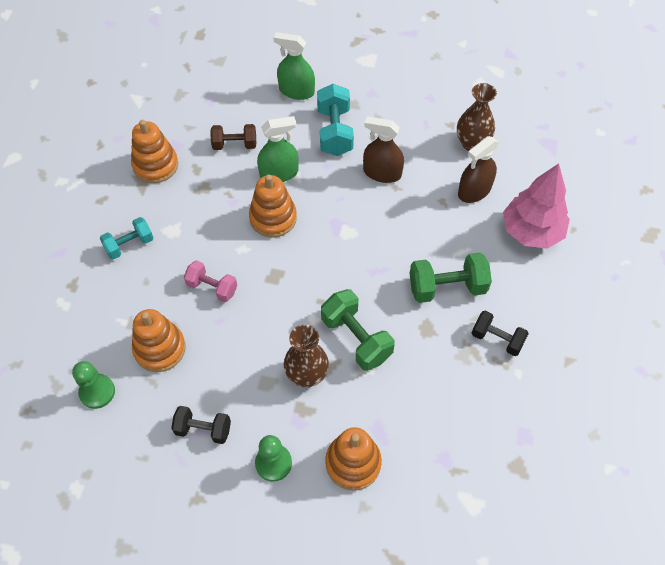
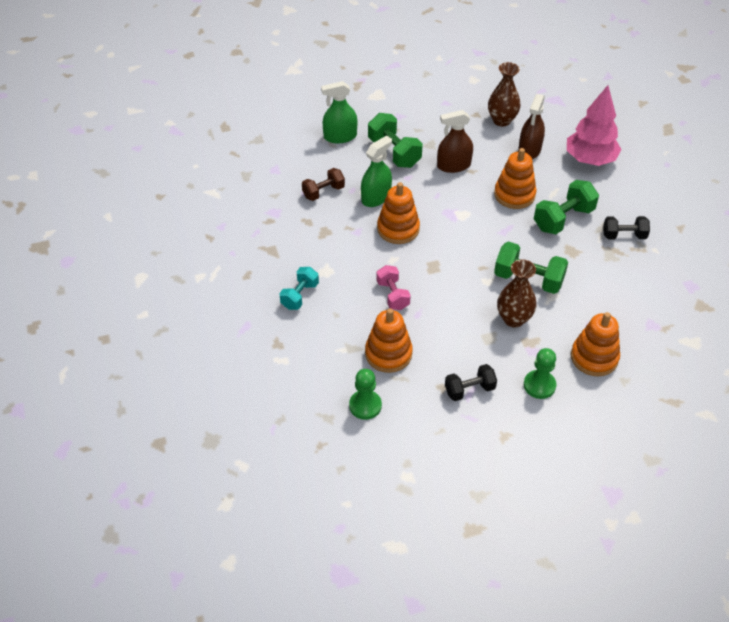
camera: 30 degrees left, 10 degrees down
orange stacking toy [131,120,178,183] -> orange stacking toy moved to [494,148,536,209]
pink dumbbell [184,260,237,302] -> pink dumbbell turned 75 degrees clockwise [376,265,411,310]
turquoise dumbbell [317,84,354,156] -> green dumbbell [368,113,423,168]

